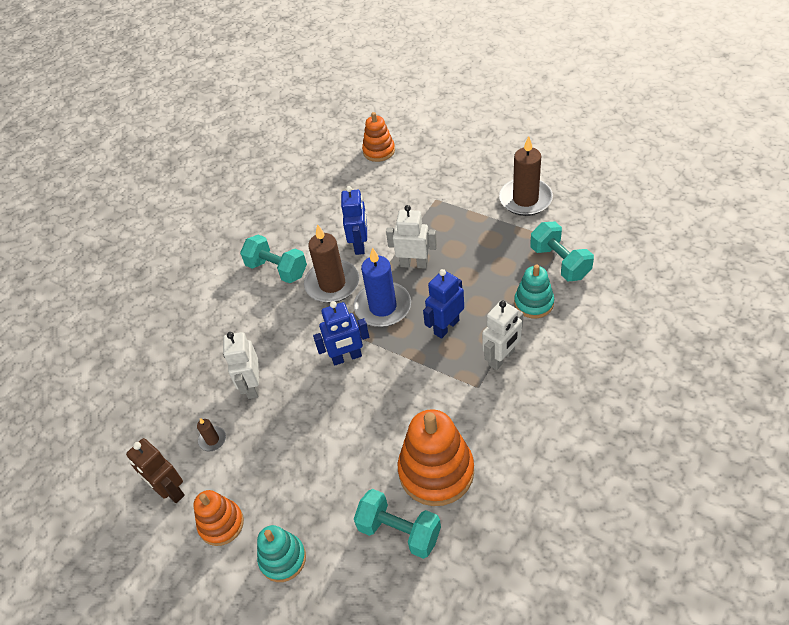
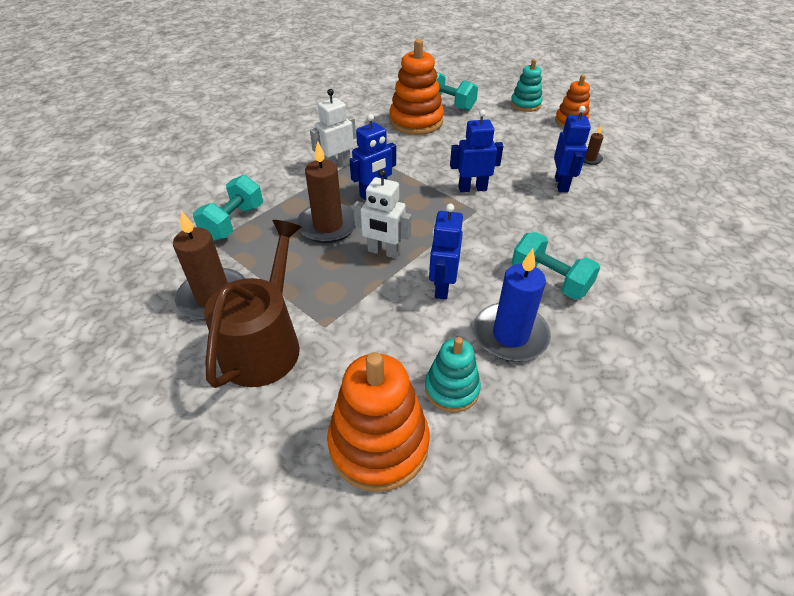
camera: 175 degrees left, 5 degrees down
brown robot [126,438,185,503] -> none
white robot [223,332,259,399] -> blue robot [554,106,591,192]
brown candle [304,224,359,303] -> brown candle moved to [296,141,356,243]
blue candle [354,247,411,327] -> blue candle moved to [474,249,551,362]
orange stacking toy [362,112,395,162] -> orange stacking toy [327,352,429,492], size x1.68
turquoise stacking toy [514,264,554,318] -> turquoise stacking toy moved to [425,337,481,413]
turquoise dumbbell [530,221,594,281] -> turquoise dumbbell turned 45 degrees clockwise [193,175,263,241]
none -> brown watering can [204,220,301,388]

